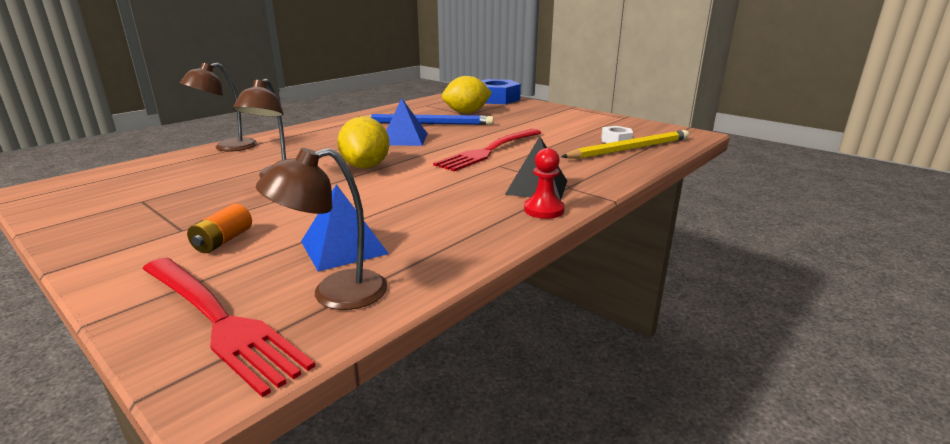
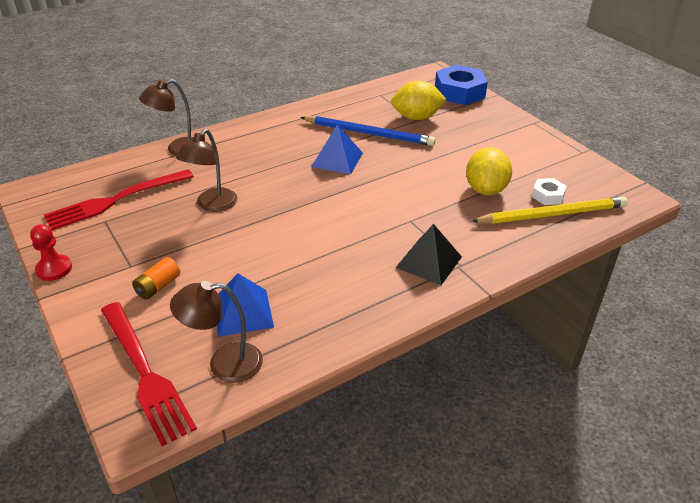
camera: 15 degrees right, 15 degrees up
yellow lemon [337,117,390,169] -> yellow lemon moved to [466,147,512,195]
red fork [433,129,541,171] -> red fork moved to [44,169,194,230]
red pawn [524,148,565,219] -> red pawn moved to [30,224,72,281]

